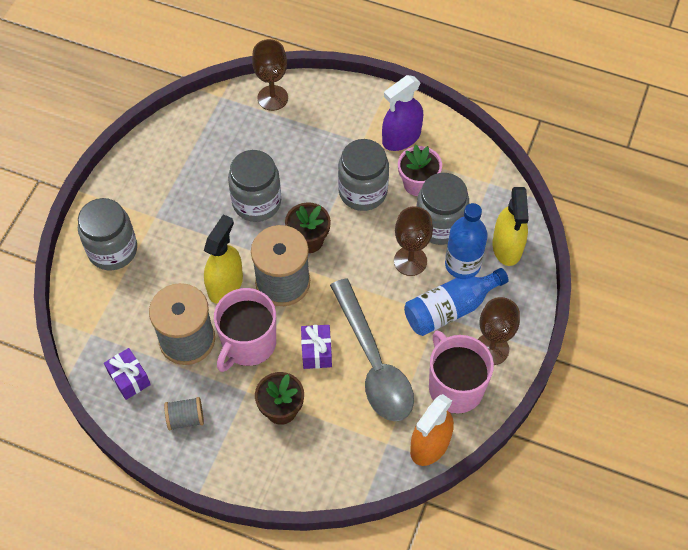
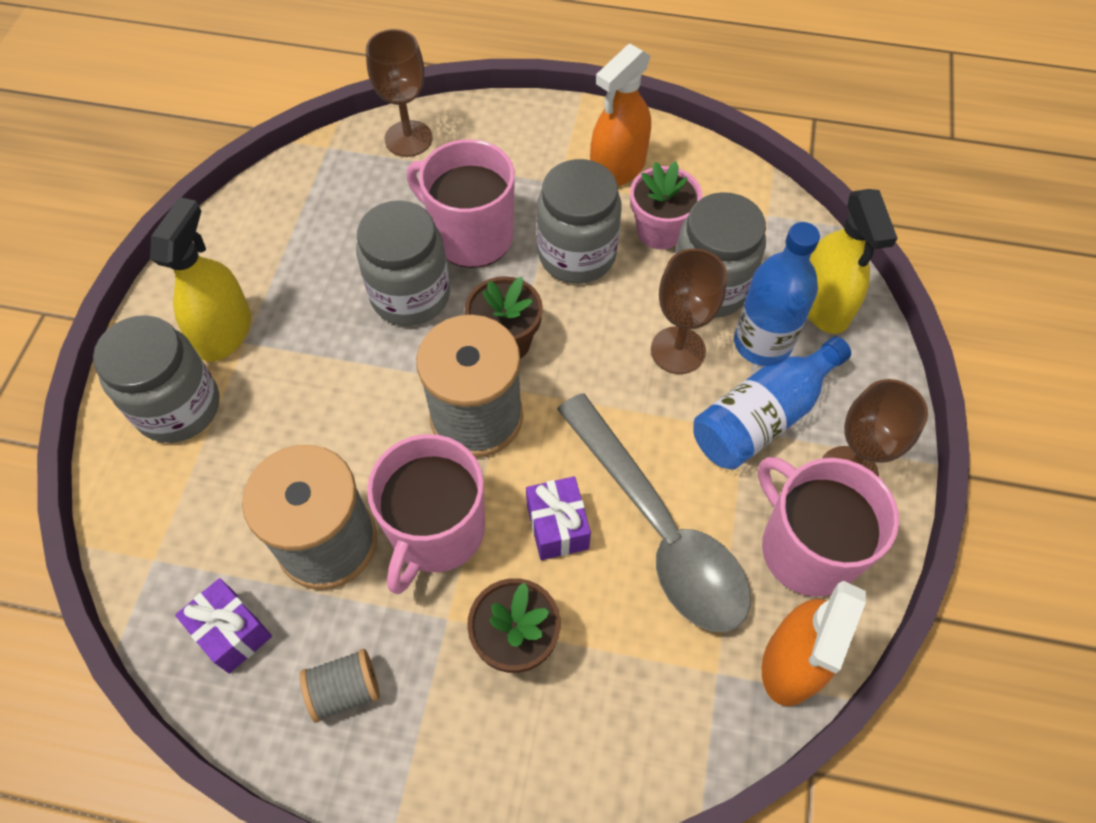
camera: 10 degrees left, 0 degrees up
yellow spray bottle [204,215,243,304] -> yellow spray bottle moved to [150,197,251,362]
purple spray bottle [382,75,423,151] -> orange spray bottle [590,44,651,187]
none -> pink mug [407,139,515,268]

